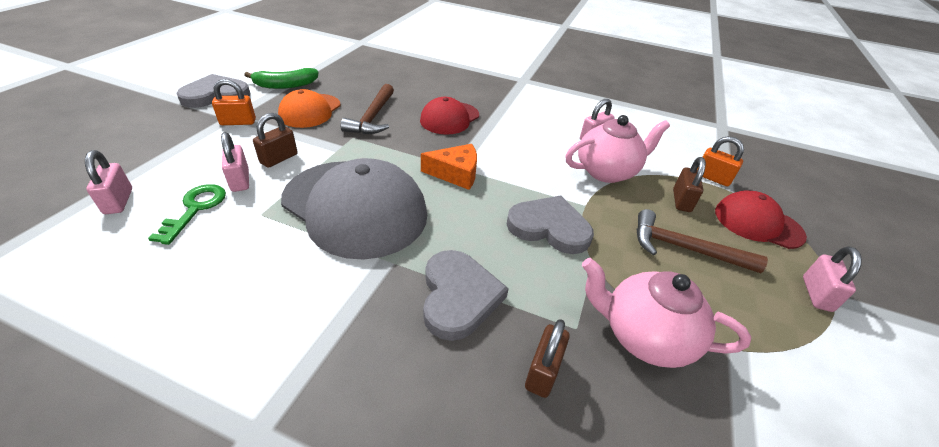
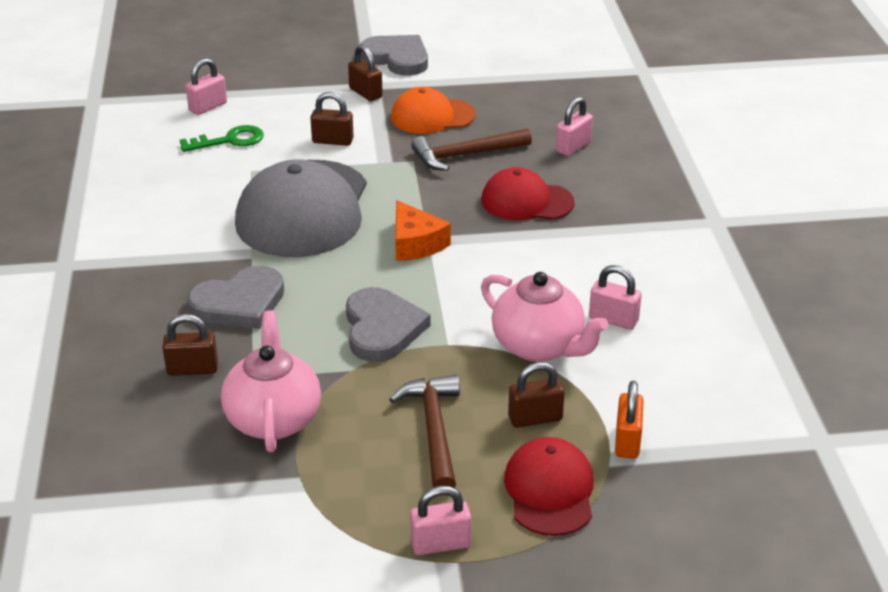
camera: 65 degrees right, 5 degrees down
orange padlock [212,79,256,125] -> brown padlock [348,45,383,101]
pink padlock [221,132,249,192] -> pink padlock moved to [556,97,593,156]
green banana [244,68,318,89] -> none

